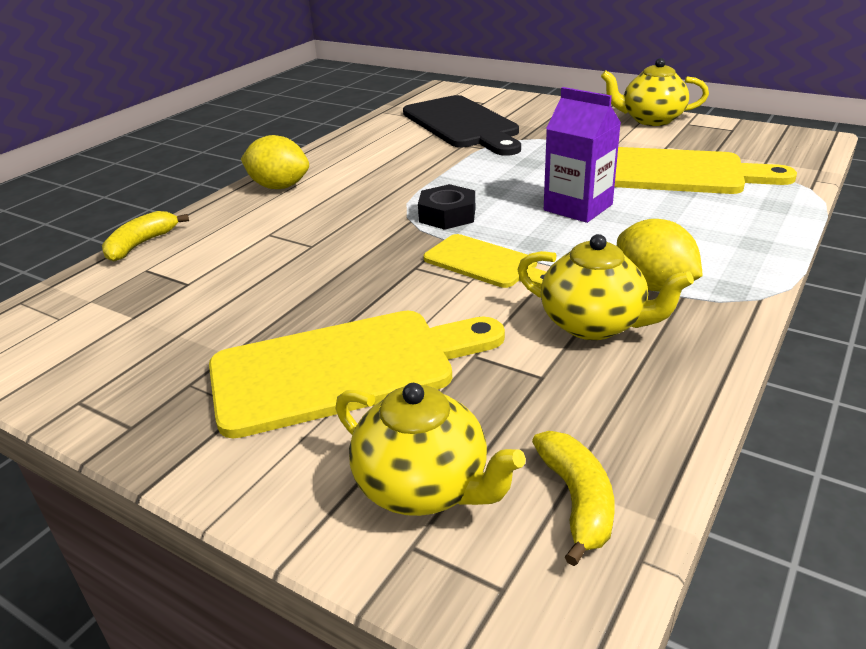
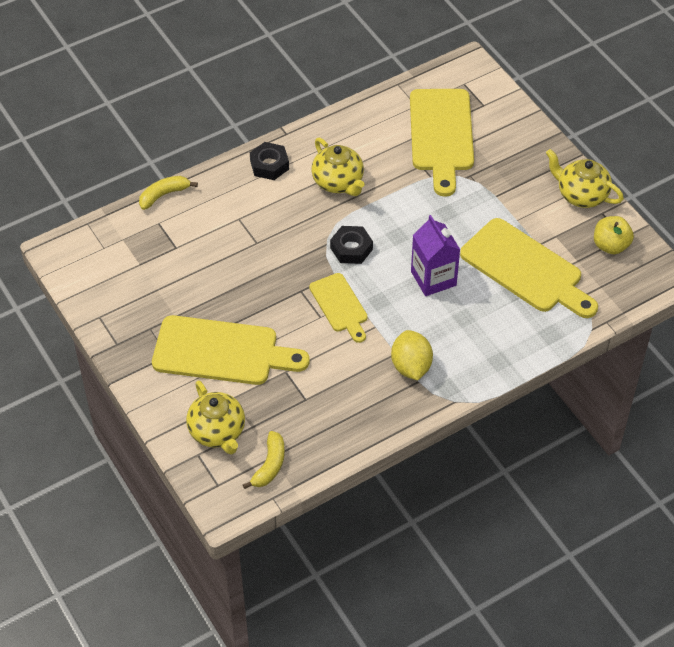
camera: 25 degrees right, 20 degrees up
yellow lemon [241,135,309,189] -> black nut [250,142,289,180]
black cutting board [403,95,521,156] -> yellow cutting board [410,89,474,197]
yellow teapot [517,234,694,340] -> yellow teapot moved to [312,138,364,196]
none -> yellow apple [594,216,634,254]

